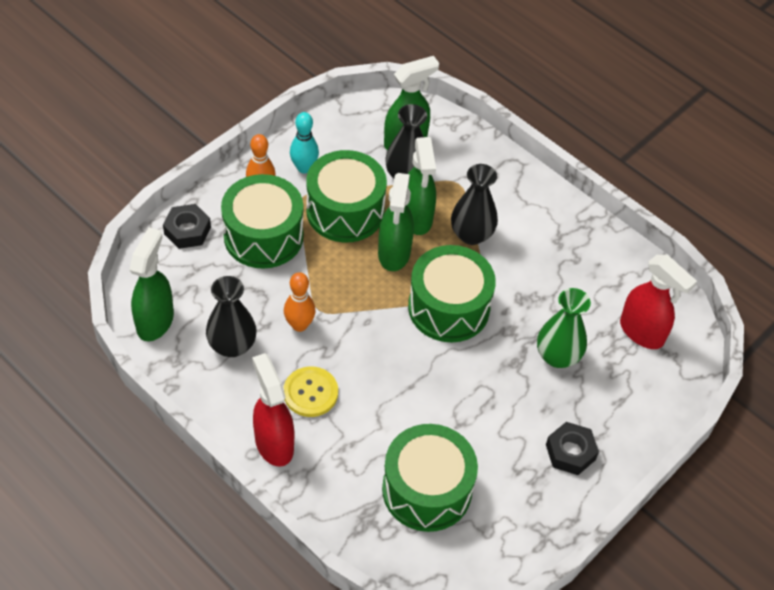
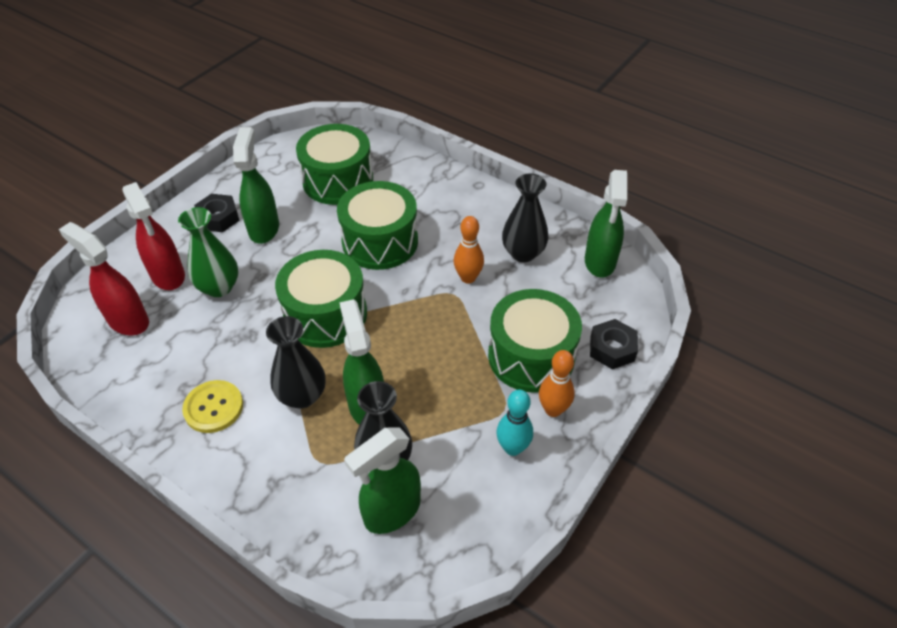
camera: 175 degrees right, 5 degrees down
red spray bottle [252,353,294,467] -> red spray bottle moved to [122,182,185,290]
yellow button [284,366,338,417] -> yellow button moved to [182,380,243,433]
green drum [306,150,387,242] -> green drum moved to [337,181,418,270]
green spray bottle [378,173,414,271] -> green spray bottle moved to [233,127,279,244]

